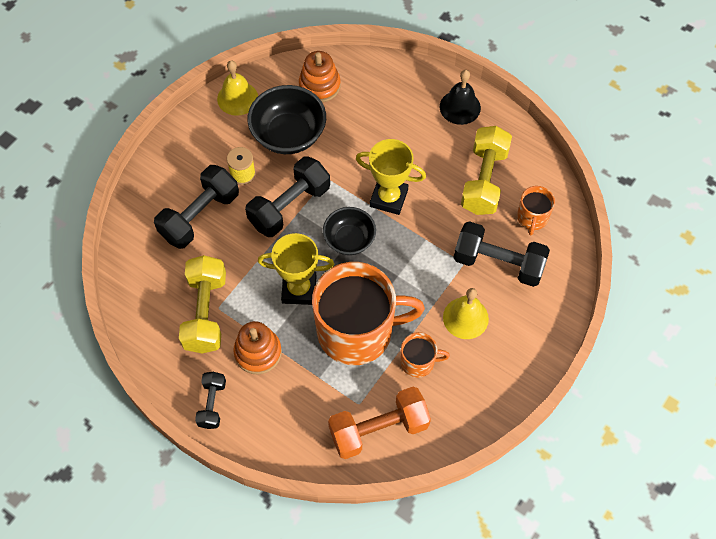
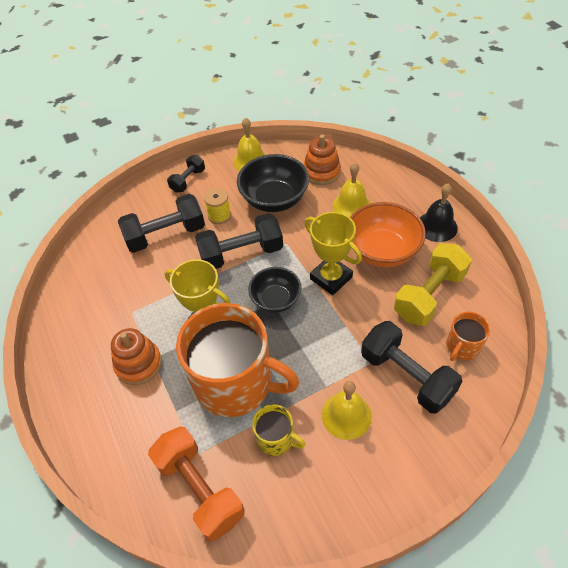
camera: 30 degrees right, 10 degrees down
yellow dumbbell [179,255,226,353] -> none
black dumbbell [195,372,226,429] -> black dumbbell moved to [167,155,205,193]
orange dumbbell [328,387,431,459] -> orange dumbbell turned 45 degrees clockwise [148,426,244,542]
orange mug [400,332,450,378] -> yellow mug [252,404,306,456]
none -> yellow bell [333,163,371,217]
none -> orange bowl [350,202,426,267]

